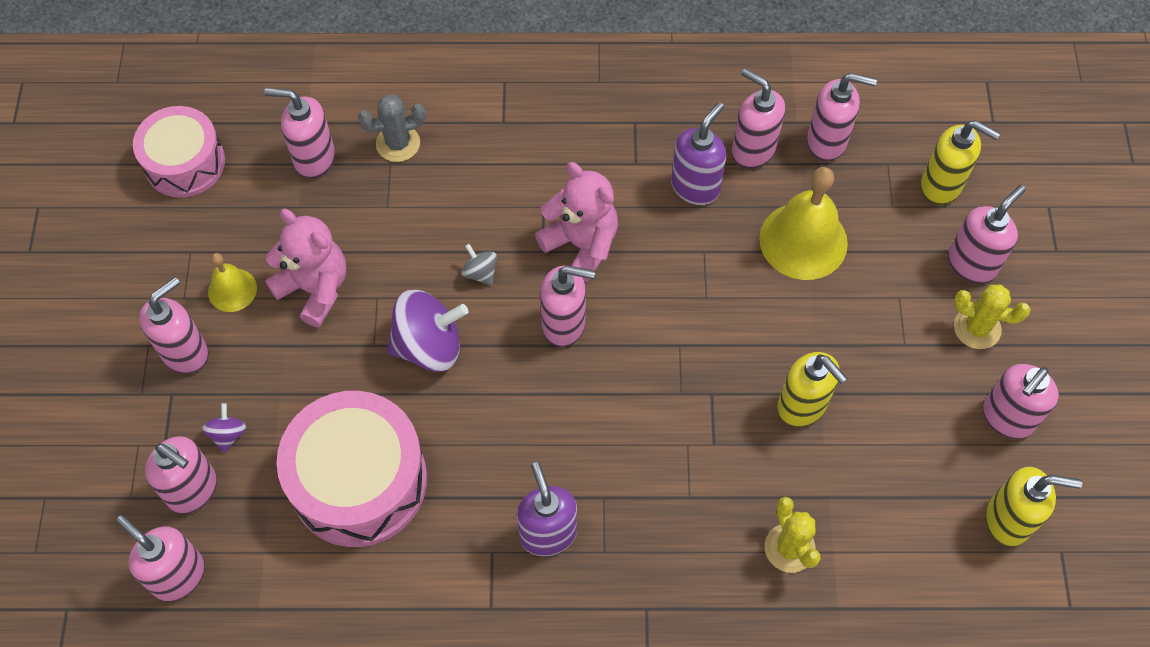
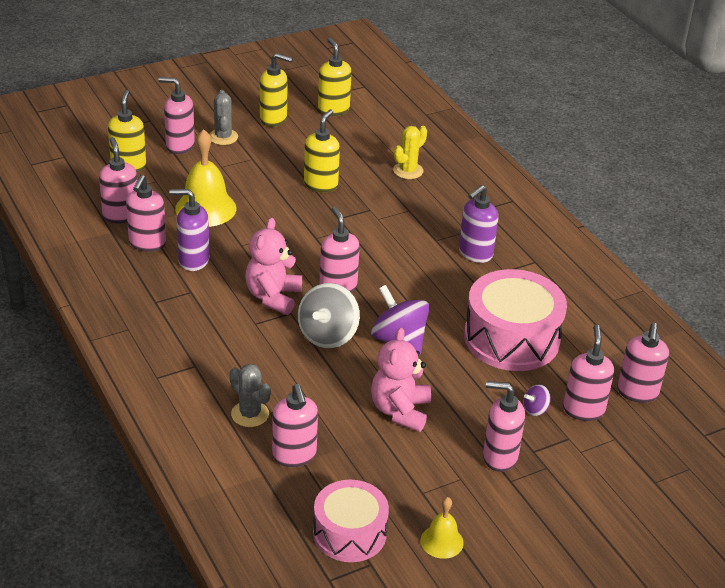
camera: 120 degrees left, 25 degrees down
yellow bell [208,253,257,312] -> yellow bell moved to [421,497,464,559]
grey spinning top [462,244,497,286] -> grey spinning top [298,283,360,348], size x2.12
yellow cactus [954,284,1031,349] -> grey cactus [210,90,238,145]
pink soap dispenser [982,364,1059,439] -> yellow soap dispenser [260,53,293,127]

